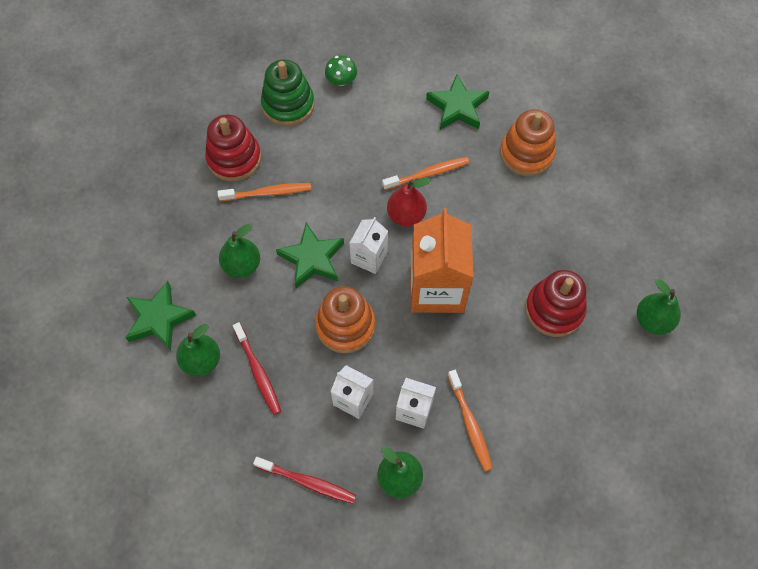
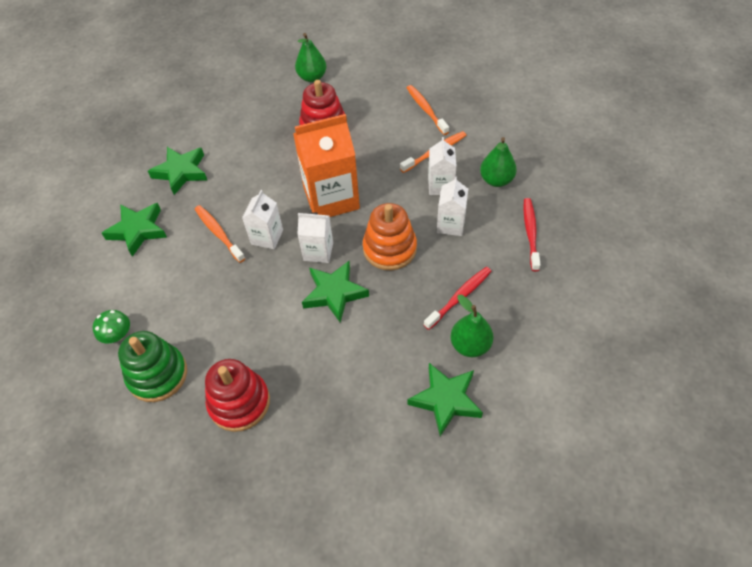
camera: 105 degrees left, 10 degrees down
orange toothbrush [218,183,311,201] -> orange toothbrush moved to [407,85,449,135]
green pear [219,224,260,278] -> none
red pear [387,178,431,226] -> white carton [242,190,283,249]
orange stacking toy [500,109,556,176] -> green star [148,147,207,195]

